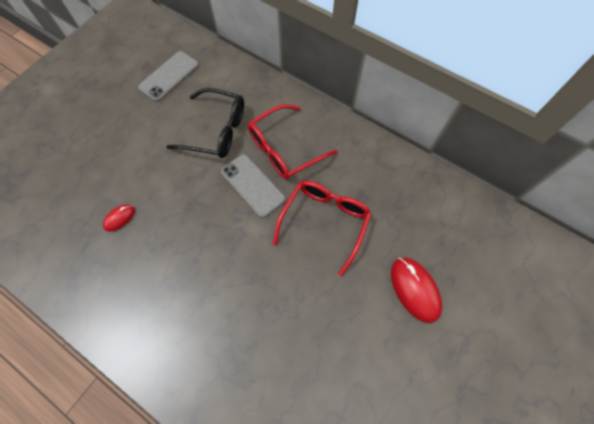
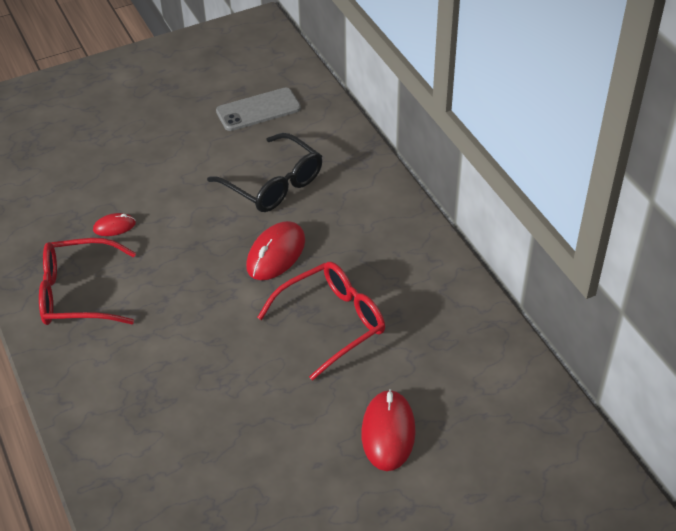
camera: 30 degrees right, 20 degrees down
grey phone [221,154,285,218] -> red mouse [246,221,305,280]
red glasses [248,104,337,180] -> red glasses moved to [39,238,136,325]

